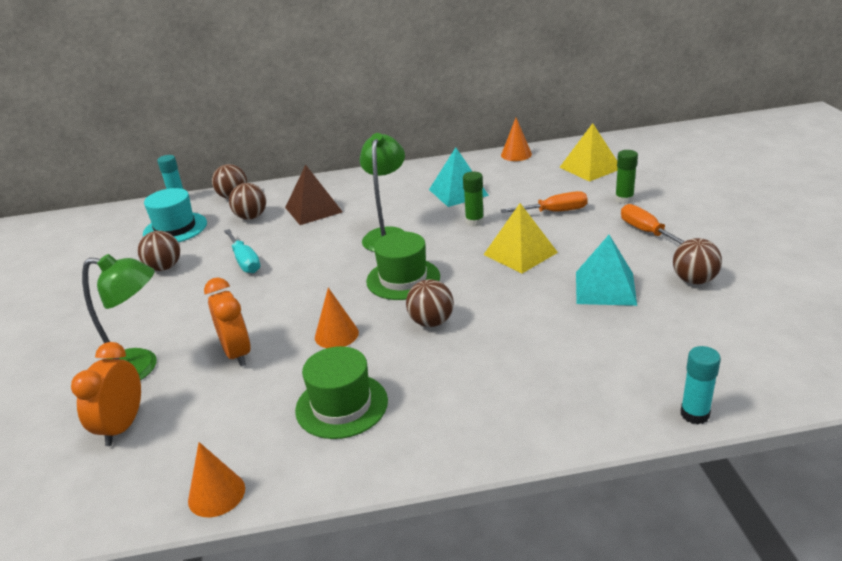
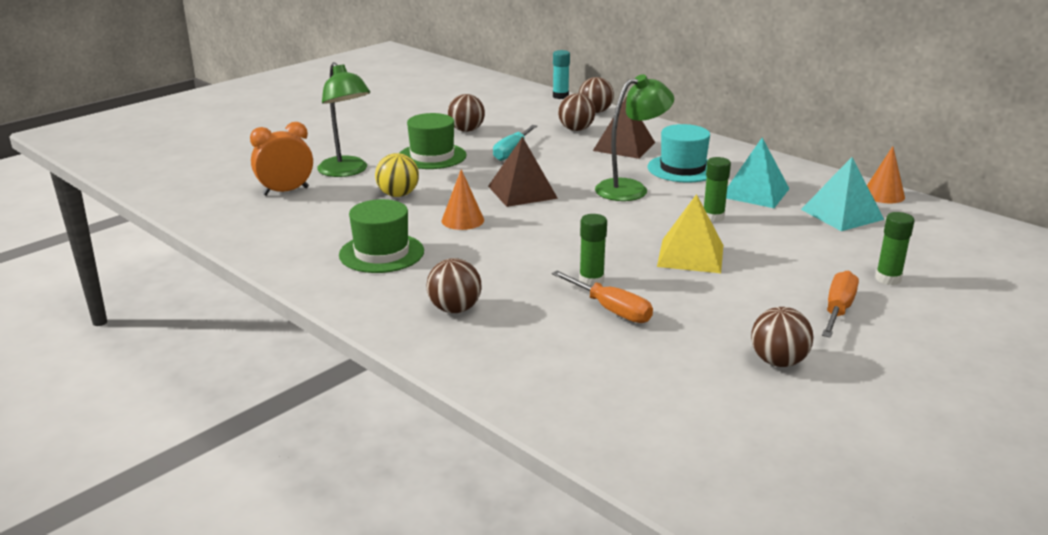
camera: 50 degrees right, 5 degrees down
turquoise hat [143,188,207,242] -> turquoise hat moved to [648,124,710,183]
orange cone [188,442,245,517] -> none
orange clock [204,277,251,367] -> yellow ball [375,153,419,197]
green hat [366,231,440,300] -> green hat moved to [400,113,467,169]
brown ball [406,279,454,327] -> brown ball moved to [426,258,481,313]
orange screwdriver [501,191,588,213] -> orange screwdriver moved to [552,271,653,323]
yellow pyramid [559,123,618,182] -> none
turquoise pyramid [576,235,637,306] -> turquoise pyramid moved to [801,157,884,231]
turquoise glue stick [681,346,721,424] -> none
none -> brown pyramid [488,136,558,207]
none -> green glue stick [579,214,607,286]

